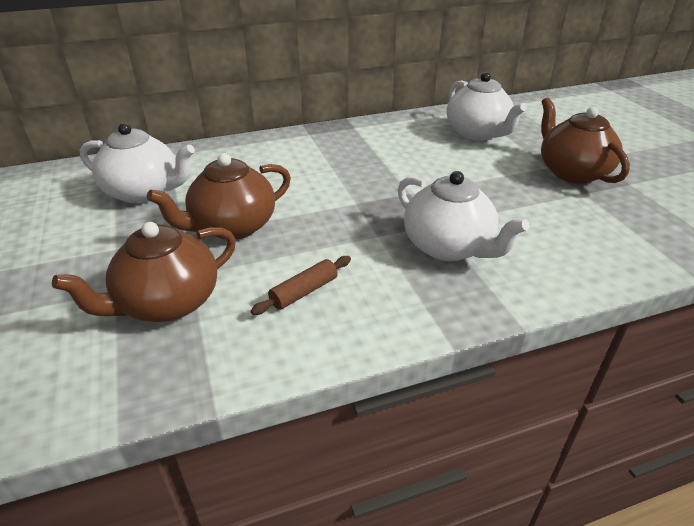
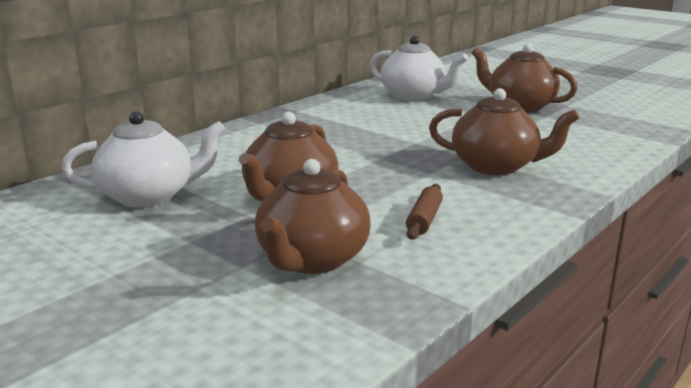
camera: 30 degrees left, 15 degrees down
white teapot [398,171,530,261] -> brown teapot [429,88,580,175]

